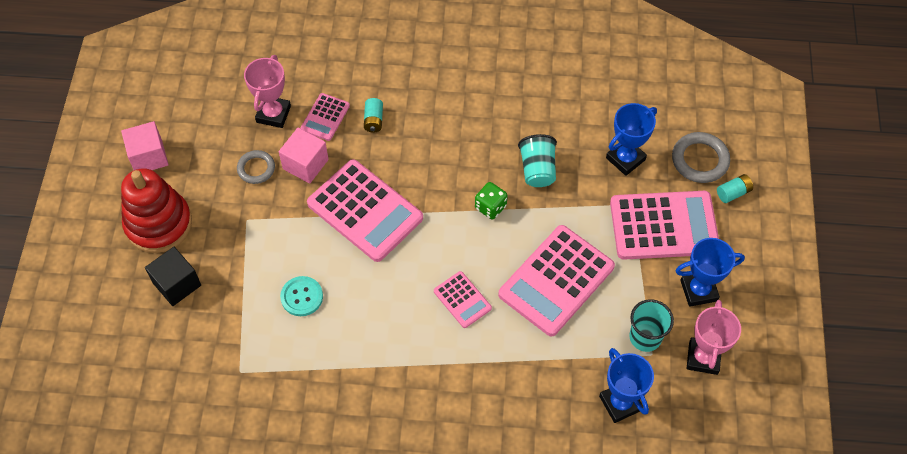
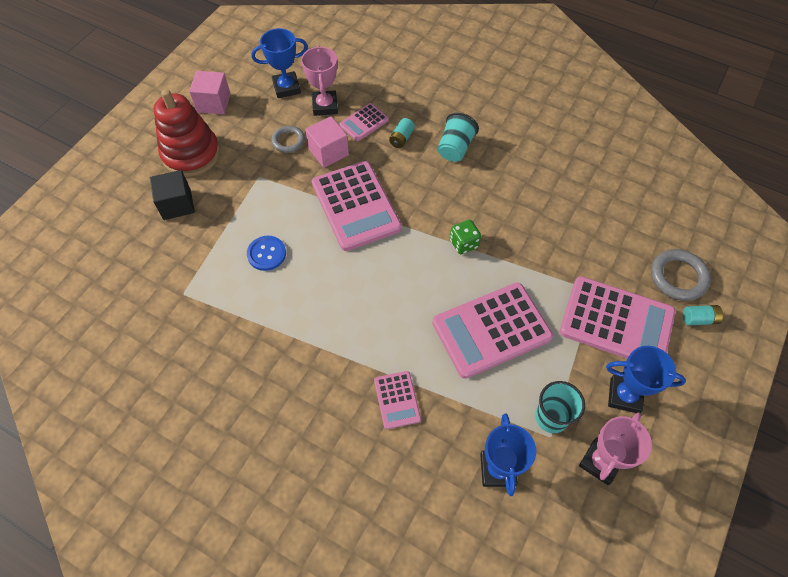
camera: 25 degrees right, 0 degrees up
pink trophy [244,55,291,128] -> pink trophy turned 45 degrees counterclockwise [301,46,338,116]
turquoise button [280,276,323,316] -> blue button [247,236,286,271]
pink calculator [434,271,492,328] -> pink calculator moved to [374,371,421,429]
turquoise cup [518,134,557,187] -> turquoise cup moved to [438,113,479,162]
blue trophy [606,103,657,176] -> blue trophy moved to [251,28,308,98]

